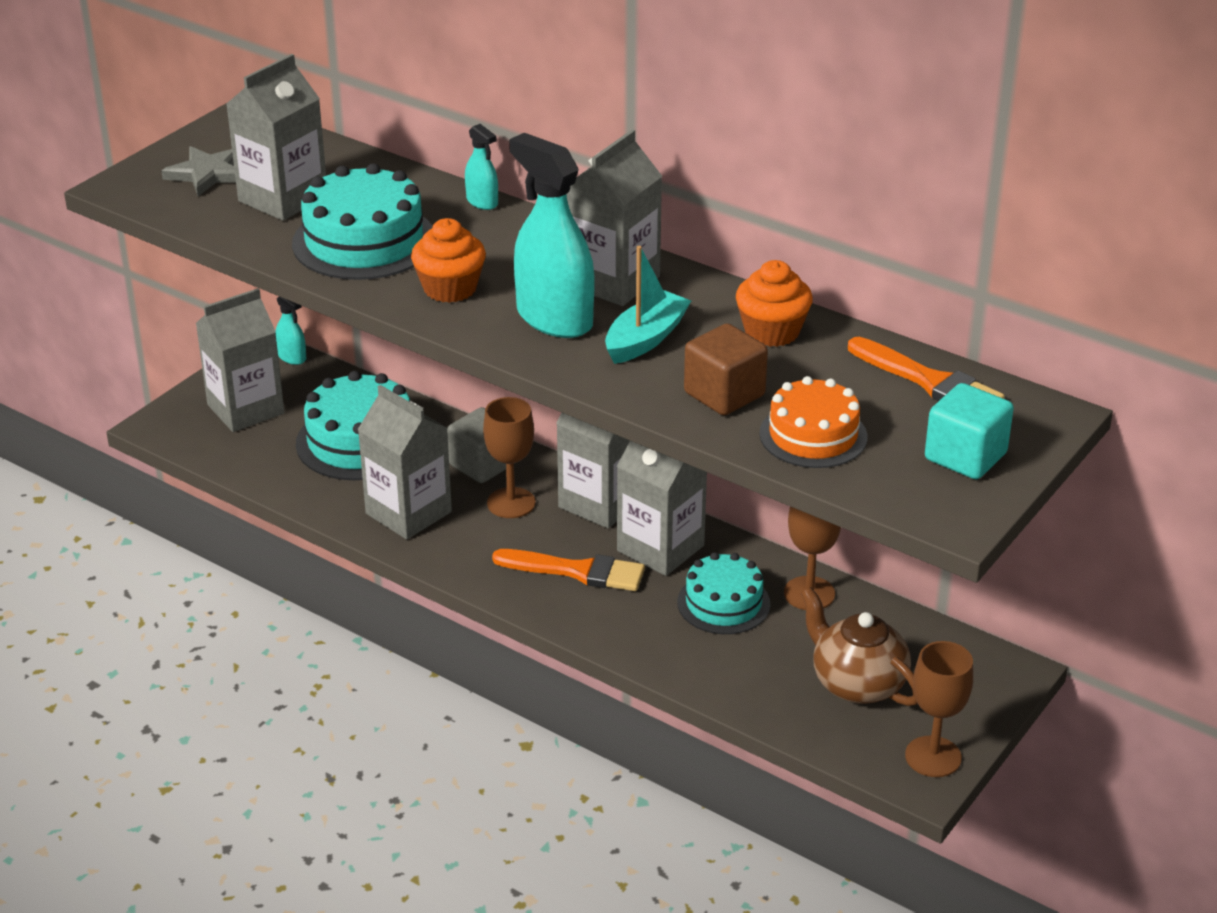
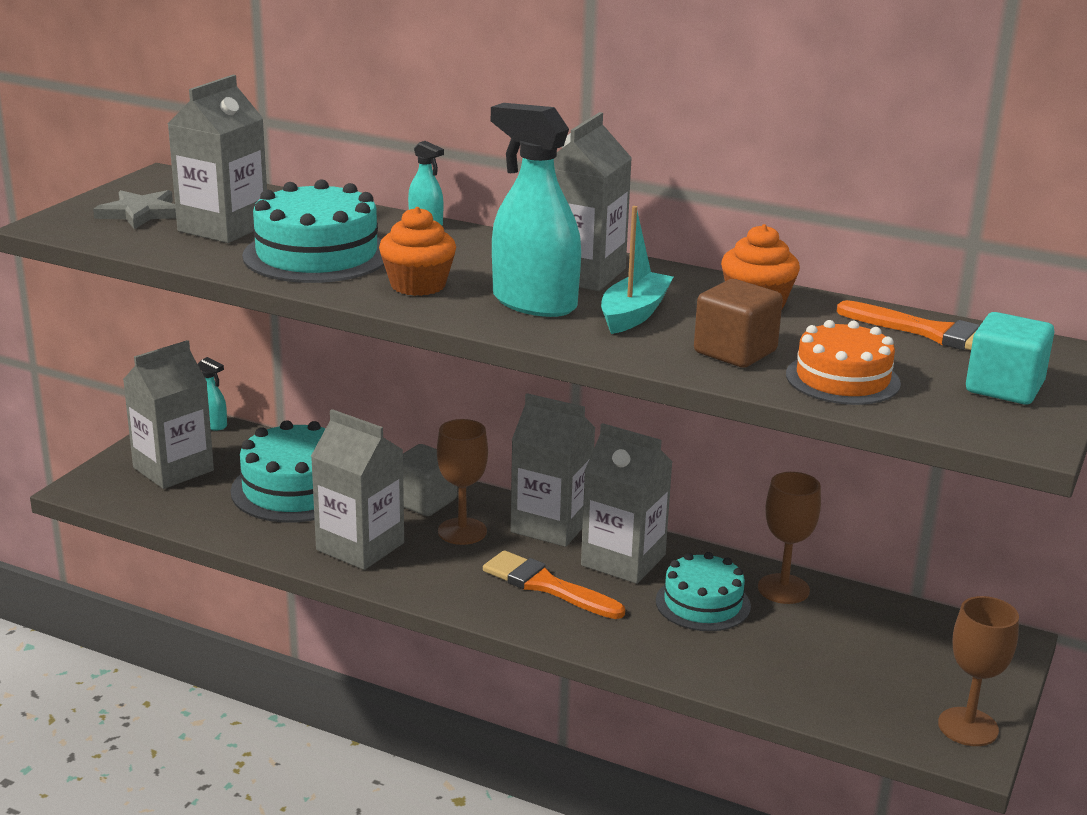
camera: 10 degrees left, 10 degrees down
orange brush [492,549,645,591] -> orange brush turned 150 degrees counterclockwise [483,550,625,619]
brown teapot [801,587,918,706] -> none

